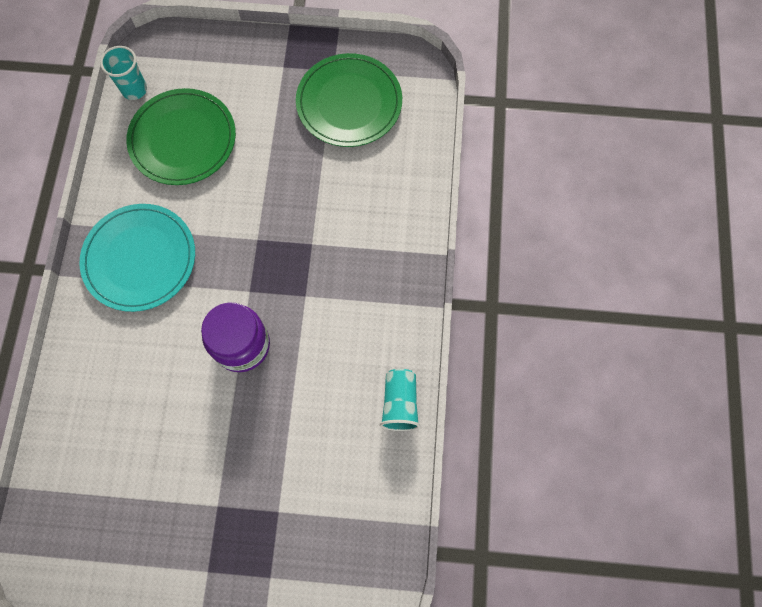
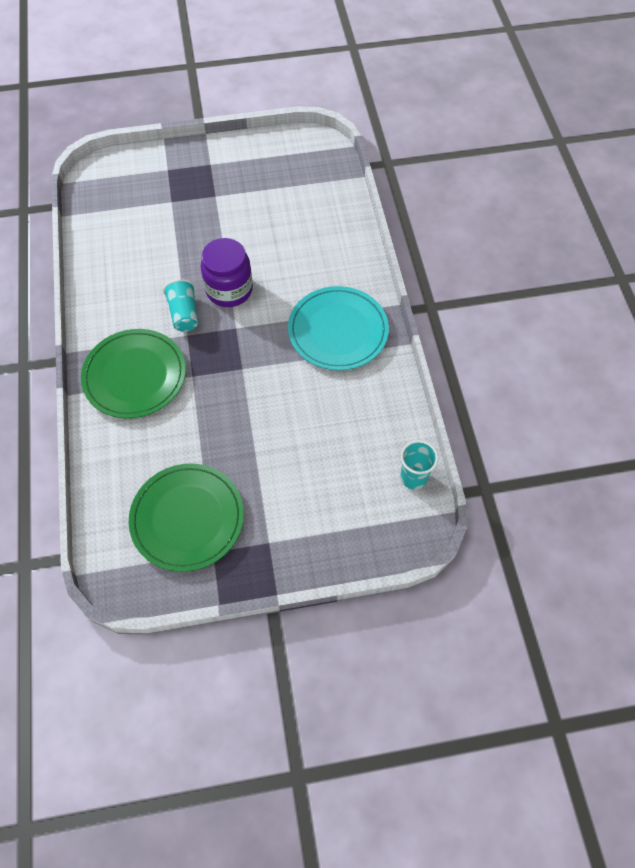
camera: 165 degrees right, 10 degrees down
green plate [126,88,236,185] -> green plate moved to [81,329,186,418]
turquoise cup [380,369,420,431] -> turquoise cup moved to [163,279,198,332]

